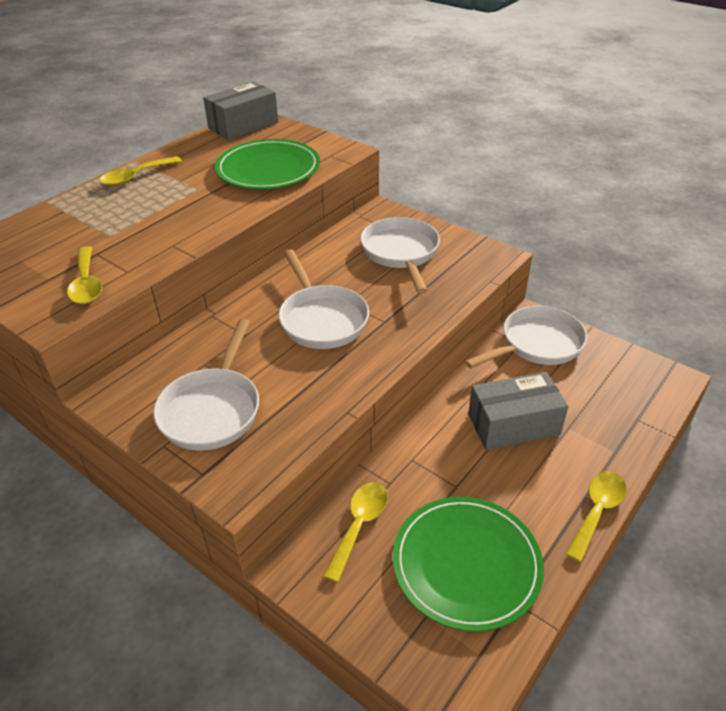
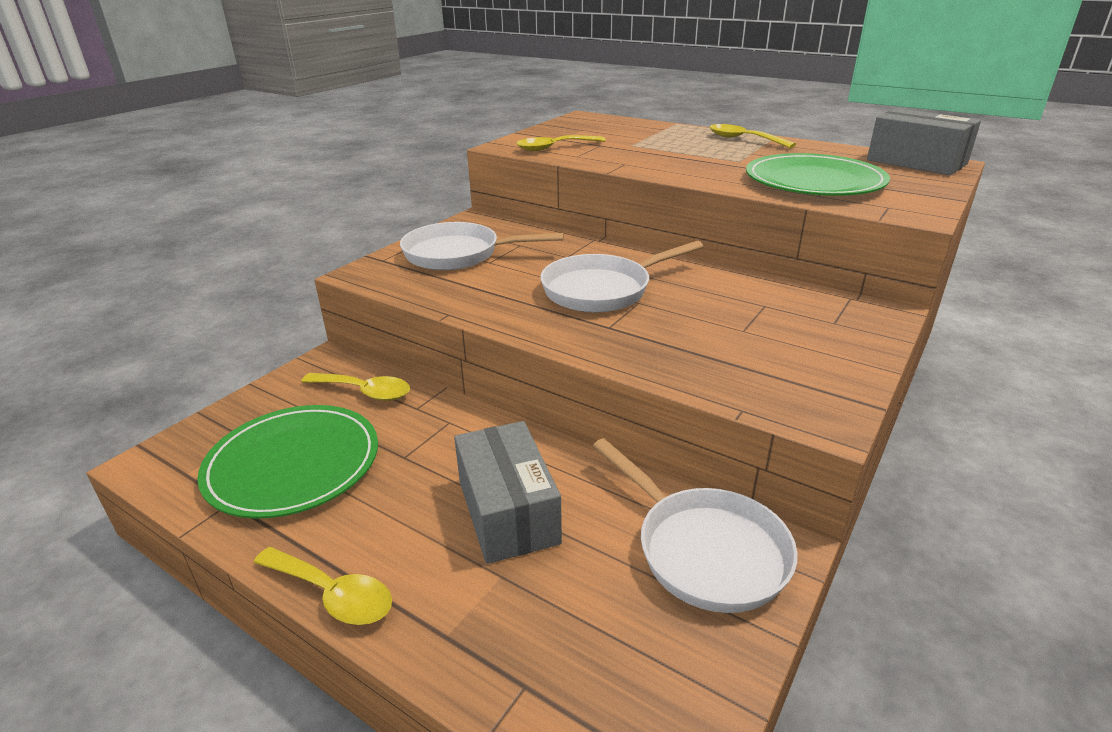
camera: 85 degrees right, 10 degrees down
white pan [360,217,440,294] -> none

